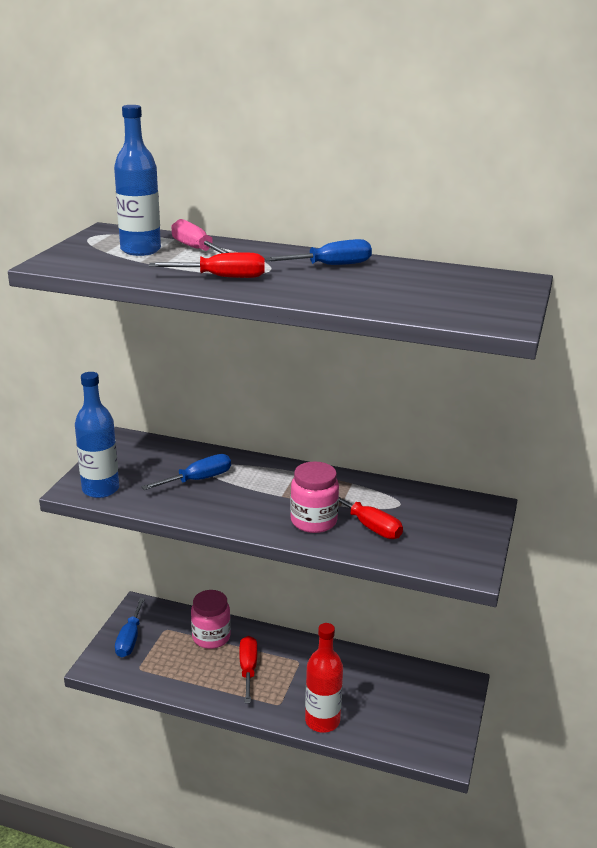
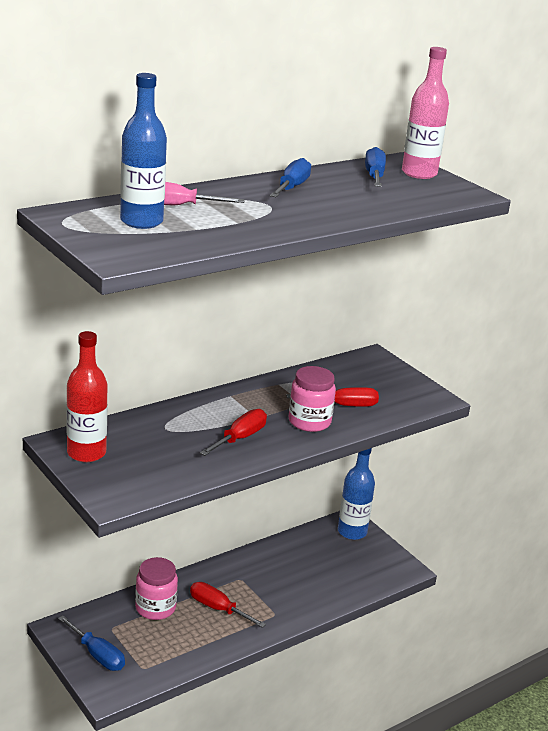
camera: 55 degrees left, 0 degrees up
blue bottle [75,372,119,498] -> blue bottle moved to [338,448,375,540]
blue screwdriver [141,454,231,490] -> blue screwdriver moved to [365,147,386,187]
red screwdriver [149,252,265,278] -> red screwdriver moved to [200,409,267,456]
red bottle [305,623,343,733] -> red bottle moved to [67,331,108,462]
none -> pink bottle [402,47,449,179]

